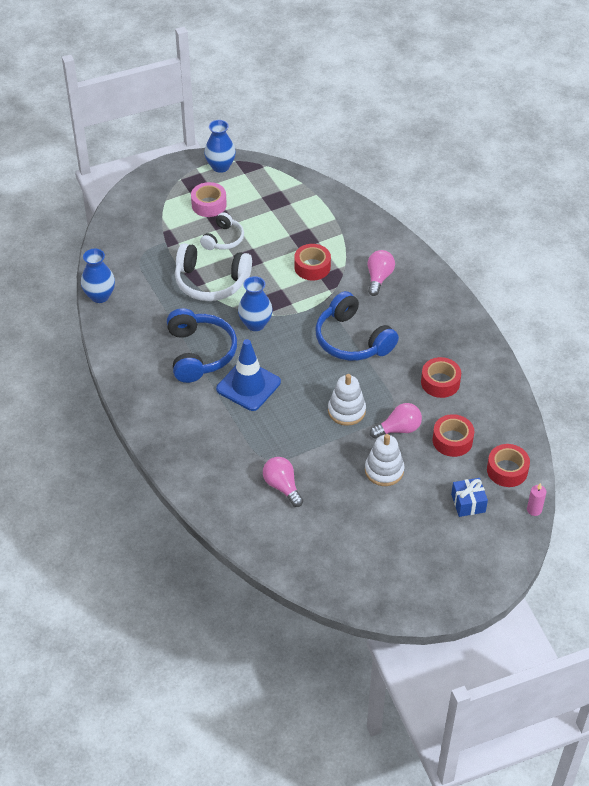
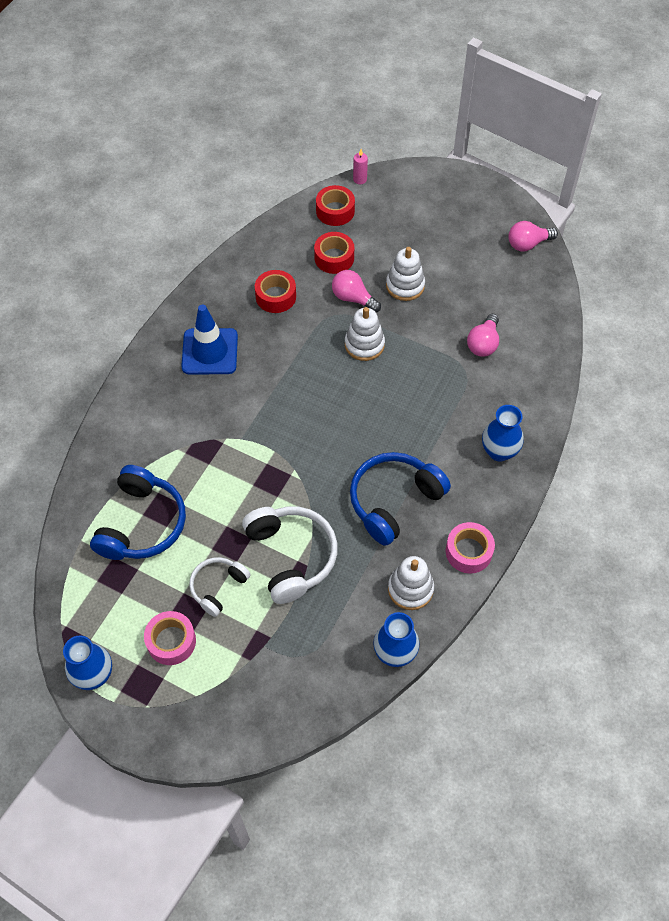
camera: 125 degrees left, 10 degrees up
white headphones [200,212,244,250] -> white headphones turned 45 degrees counterclockwise [189,557,251,617]
blue traffic cone [216,339,281,411] -> blue traffic cone moved to [181,305,238,375]
blue vase [238,276,273,331] -> blue vase moved to [482,405,524,462]
red tape [294,244,331,280] -> none
blue headphones [315,291,399,361] -> blue headphones moved to [90,465,186,560]
pink light bulb [367,250,395,296] -> pink light bulb moved to [508,221,558,251]
blue gift [451,478,488,517] -> none
none -> white stacking toy [388,556,434,610]
none -> pink tape [446,522,495,574]

